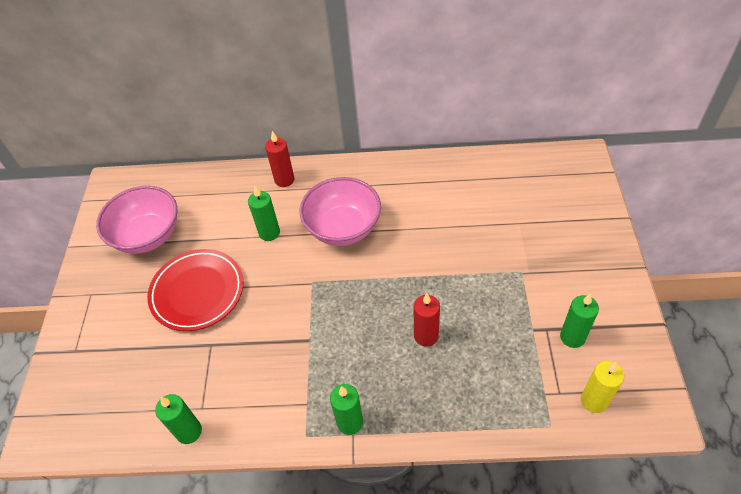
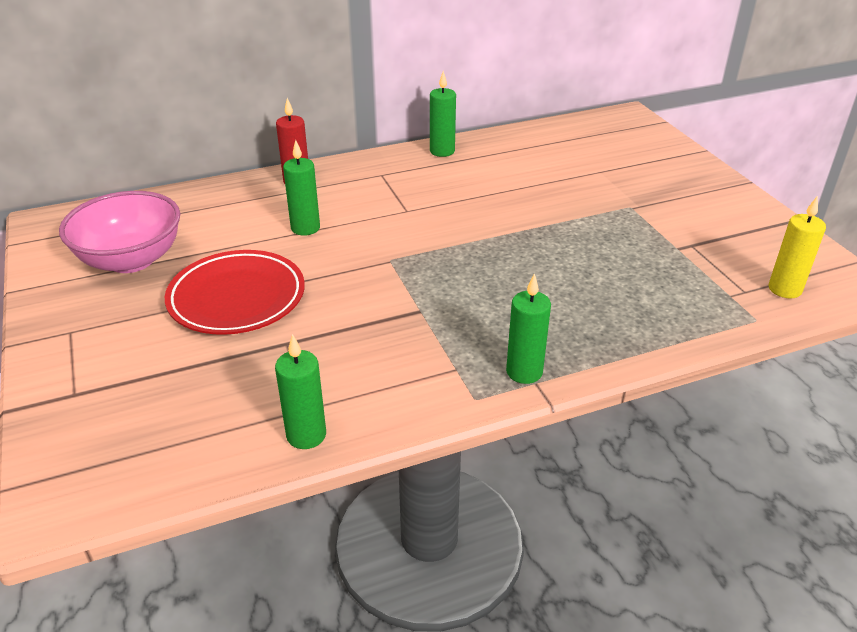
camera: 25 degrees left, 15 degrees down
pink bowl [299,177,381,246] -> none
red candle [413,294,440,347] -> none
green candle [560,293,599,348] -> green candle moved to [430,71,456,157]

